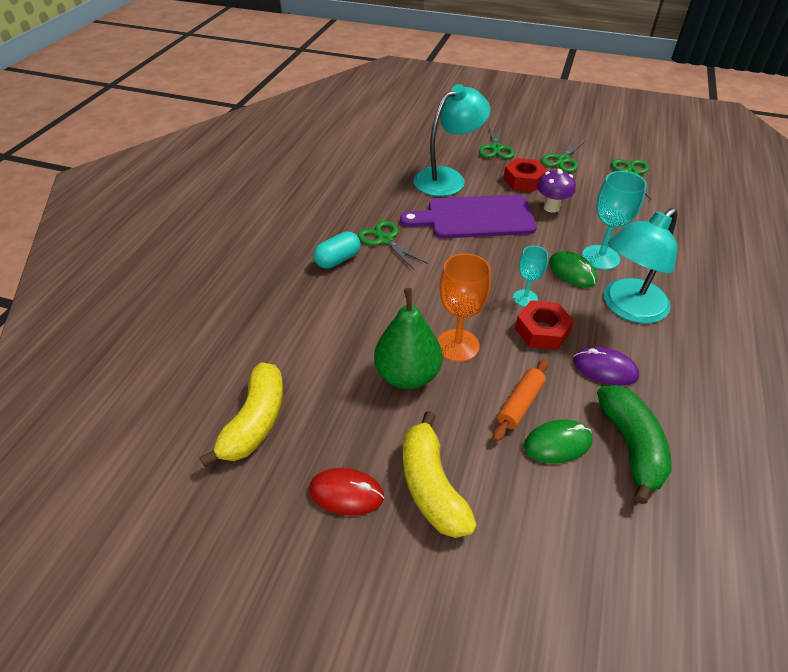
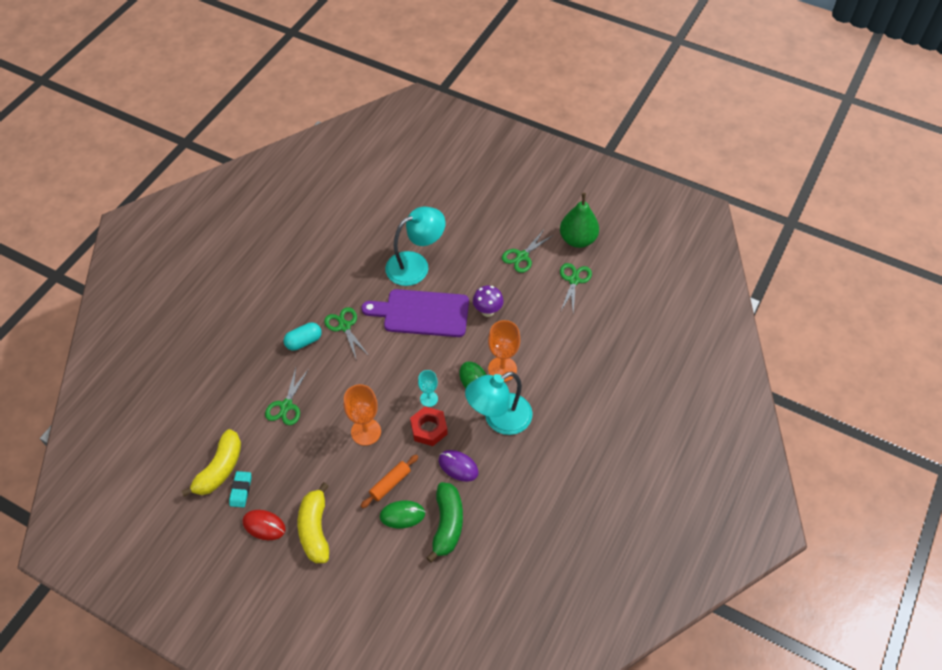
camera: 10 degrees right, 10 degrees up
green pear [374,288,442,389] -> green pear moved to [560,193,599,248]
green scissors [479,125,515,159] -> green scissors moved to [265,368,309,425]
red nut [503,158,548,192] -> none
turquoise goblet [582,171,647,270] -> orange goblet [488,320,520,382]
none -> turquoise eraser [229,471,251,508]

